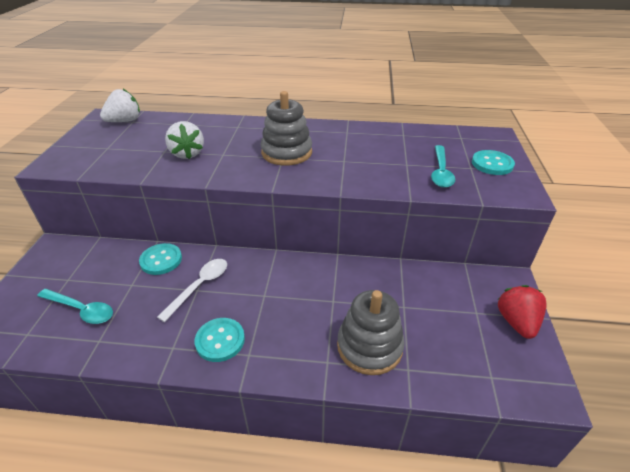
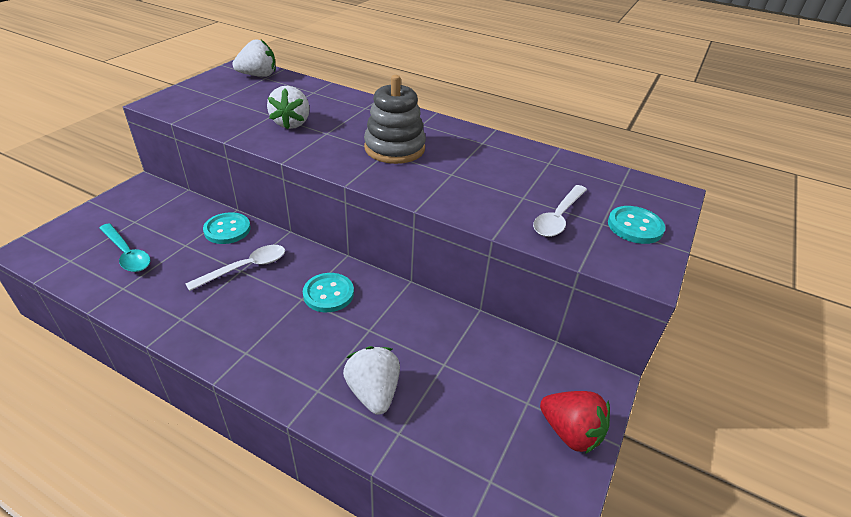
camera: 20 degrees right, 0 degrees up
turquoise button [195,318,245,362] -> turquoise button moved to [303,273,354,312]
grey stacking toy [337,290,405,375] -> white strawberry [343,346,400,415]
turquoise spoon [431,145,455,188] -> white spoon [533,185,587,237]
red strawberry [497,285,547,339] -> red strawberry turned 105 degrees clockwise [540,391,610,454]

